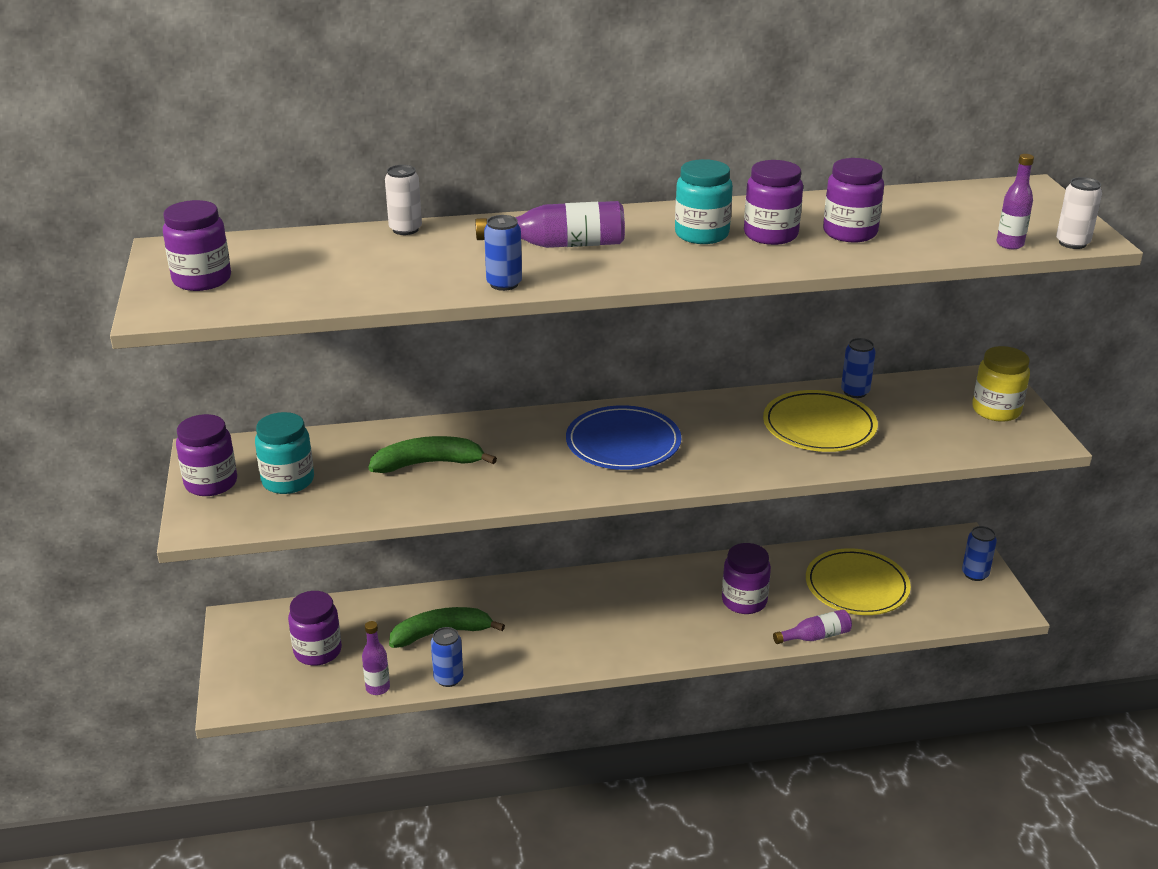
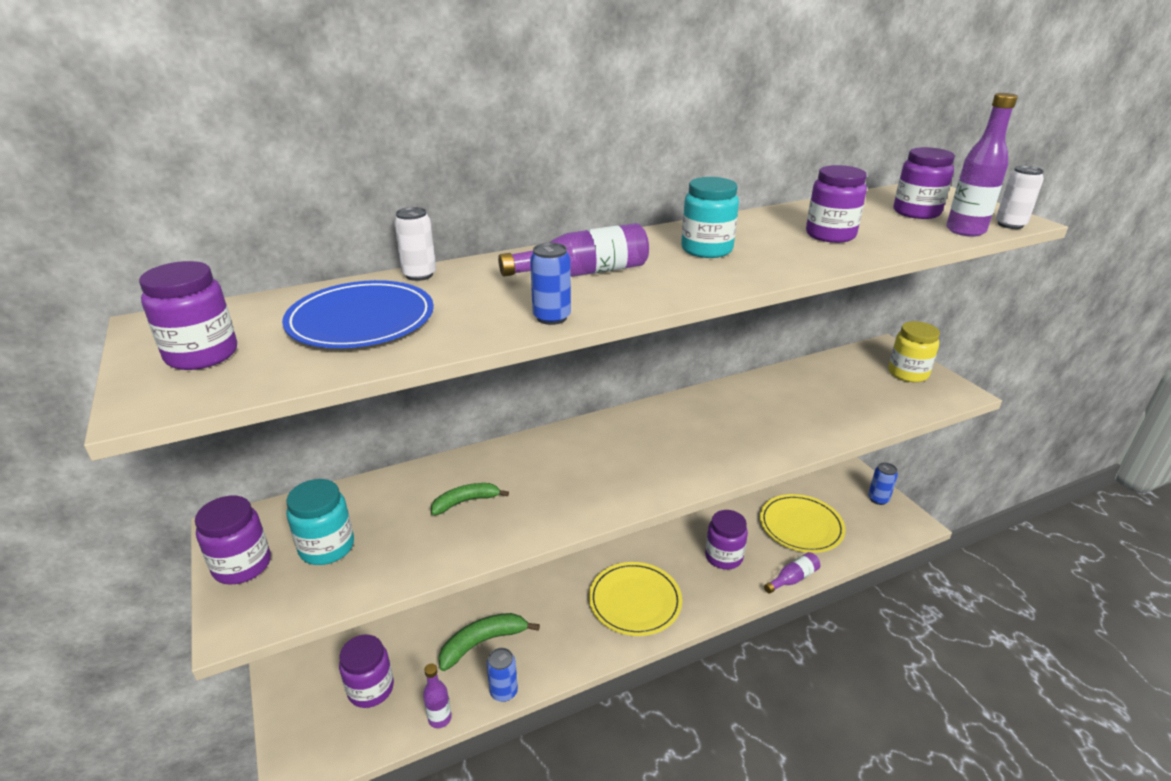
camera: 15 degrees left, 0 degrees up
green banana [368,436,497,473] -> green banana [431,483,509,515], size x0.64
blue plate [566,405,681,470] -> blue plate moved to [282,280,434,348]
purple jar [744,160,803,245] -> purple jar moved to [894,147,955,219]
yellow plate [763,390,878,452] -> yellow plate moved to [589,562,682,636]
blue can [841,338,876,398] -> none
purple bottle [996,154,1034,249] -> purple bottle [946,93,1018,237], size x1.56

